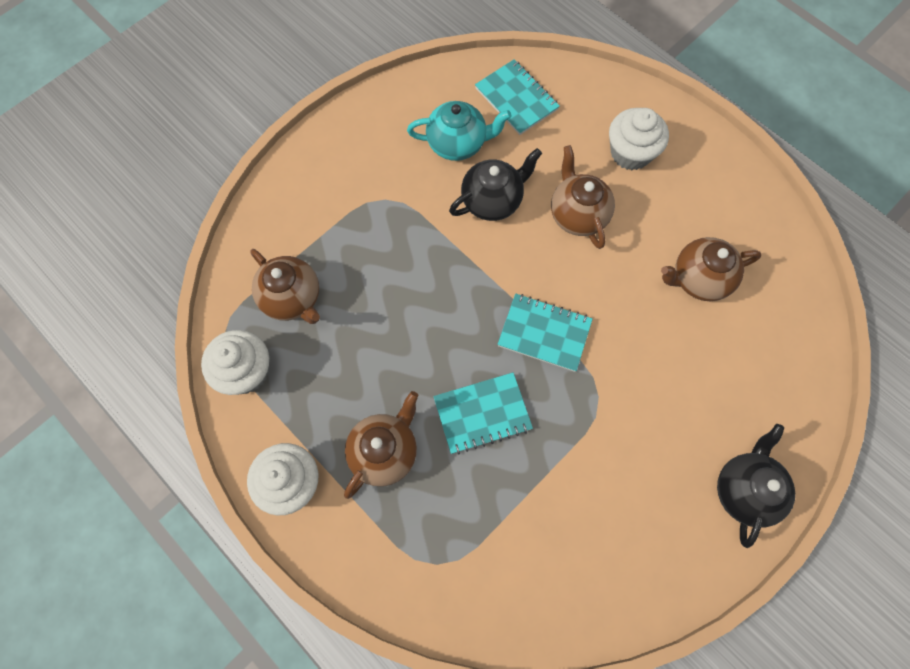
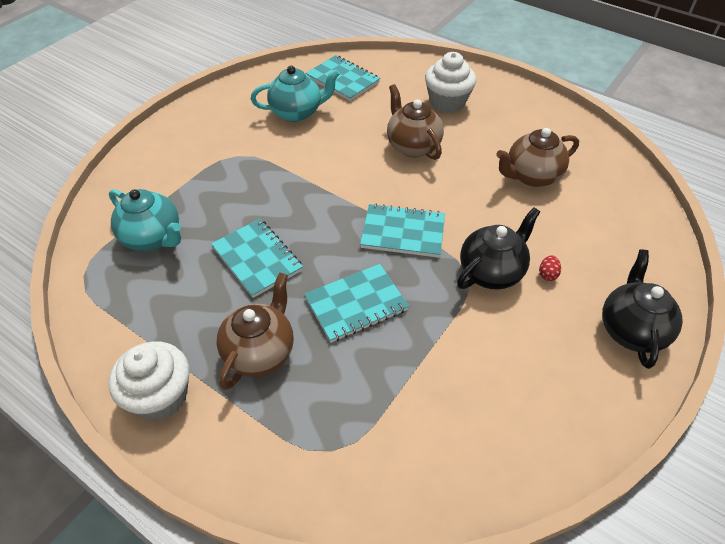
camera: 10 degrees left, 20 degrees down
white cupcake [201,330,269,395] -> none
brown teapot [250,249,320,324] -> turquoise teapot [109,189,181,251]
black teapot [449,148,542,221] -> black teapot moved to [457,207,540,290]
none -> turquoise notebook [211,219,303,298]
none -> red egg [539,255,561,281]

